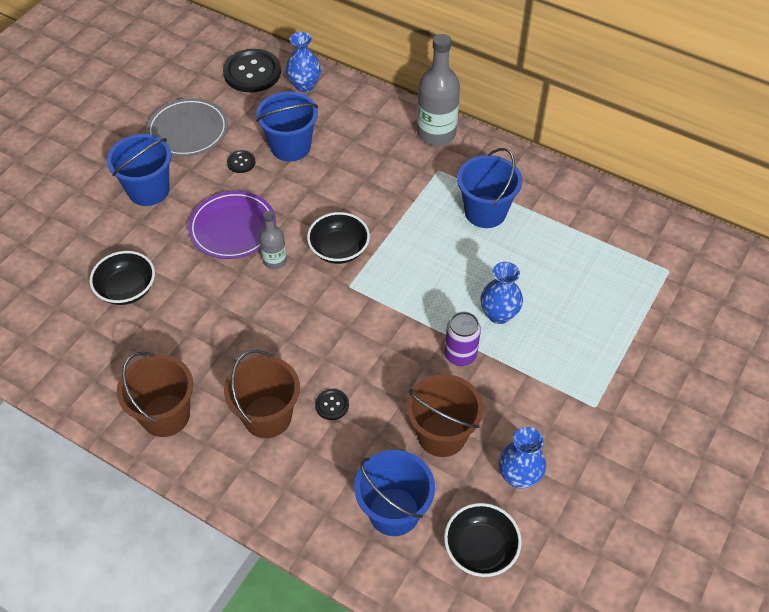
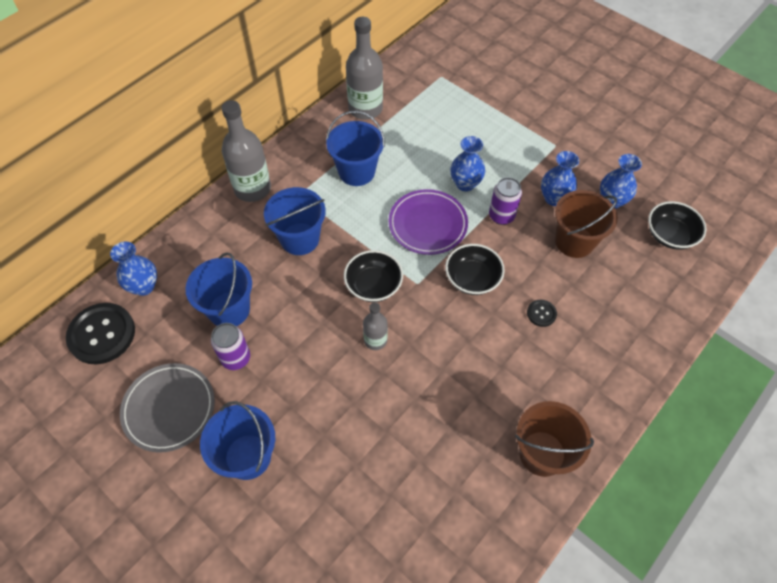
camera: 80 degrees left, 5 degrees up
black bowl [90,251,155,305] -> black bowl moved to [445,244,505,295]
purple plate [188,191,276,259] -> purple plate moved to [389,189,468,255]
brown bucket [224,350,300,438] -> none
black button [227,150,256,173] -> purple can [211,323,250,370]
blue bucket [355,450,435,536] -> blue bucket moved to [264,187,326,255]
none -> grey bottle [346,17,383,120]
none -> blue vase [541,151,579,206]

